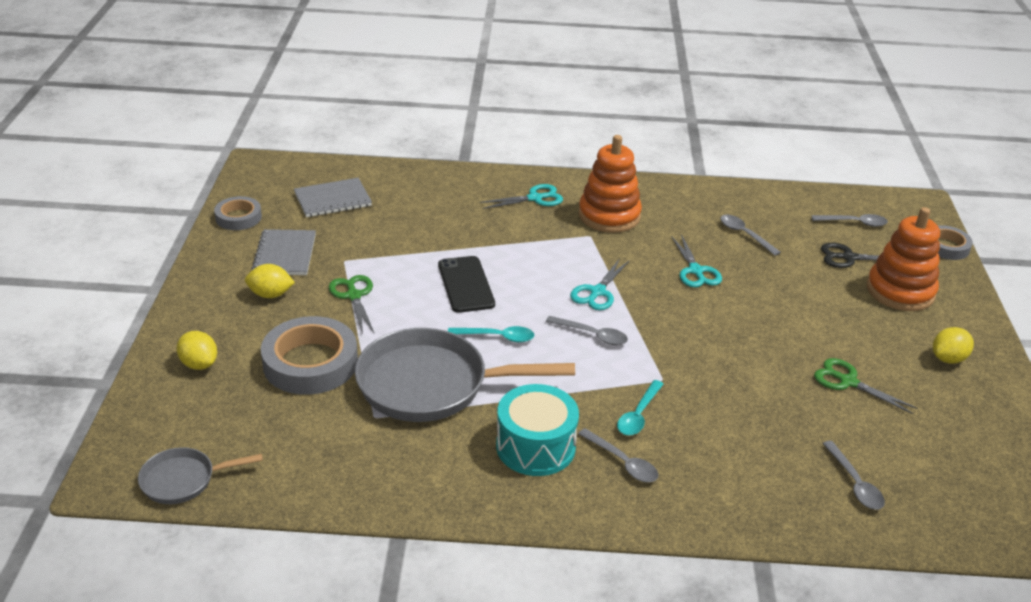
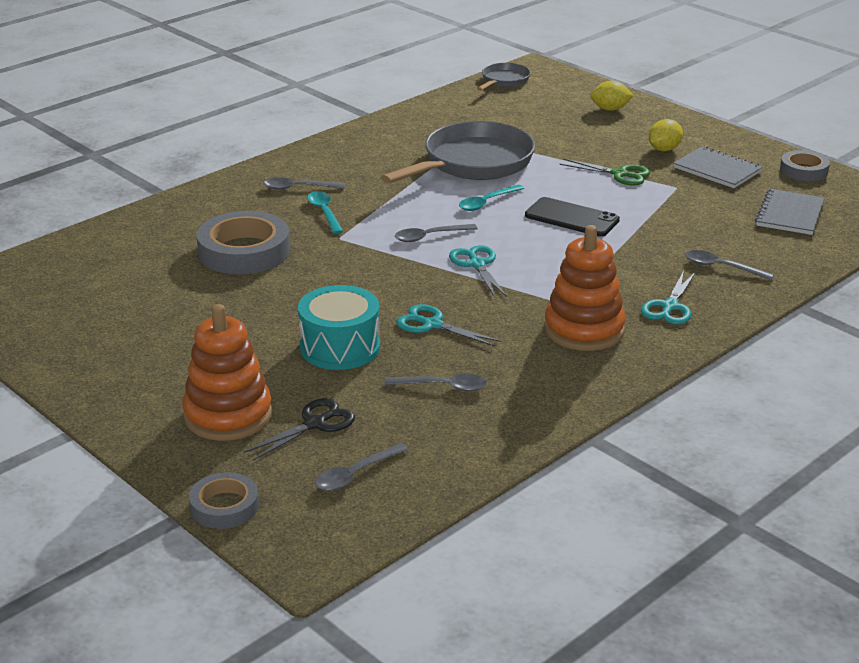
camera: 135 degrees right, 5 degrees down
grey tape [261,316,358,395] -> grey tape moved to [197,211,290,274]
turquoise drum [496,384,579,476] -> turquoise drum moved to [298,285,380,370]
green scissors [814,358,918,414] -> none
grey spoon [822,441,885,509] -> grey spoon moved to [685,250,774,280]
yellow lemon [933,327,974,364] -> none

